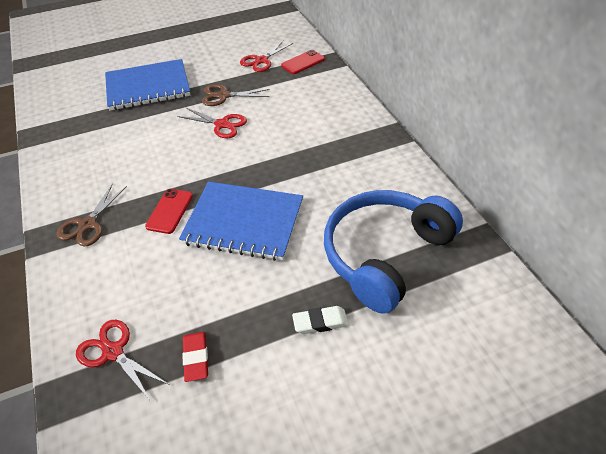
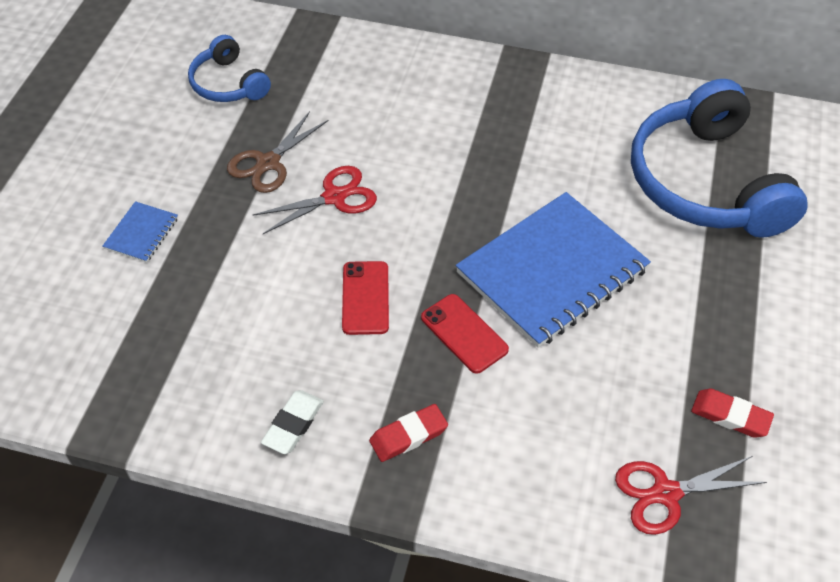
camera: 55 degrees left, 5 degrees up
brown scissors [57,183,127,247] -> red eraser [369,404,448,462]
blue notebook [105,59,190,110] -> blue notebook [103,201,178,263], size x0.42
red scissors [240,41,293,72] -> blue headphones [188,35,271,102]
red phone [281,50,325,74] -> red phone moved to [342,261,389,335]
white eraser [292,306,349,334] -> white eraser moved to [261,390,324,454]

